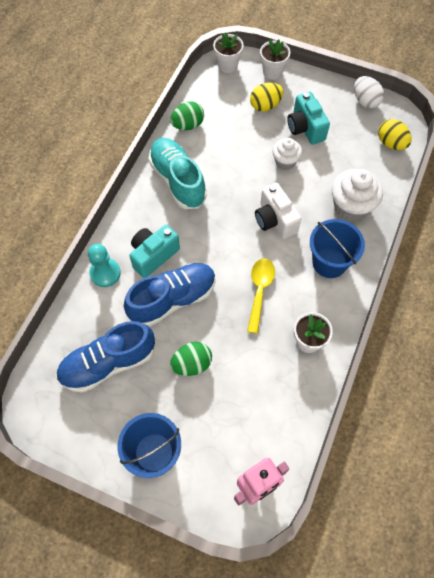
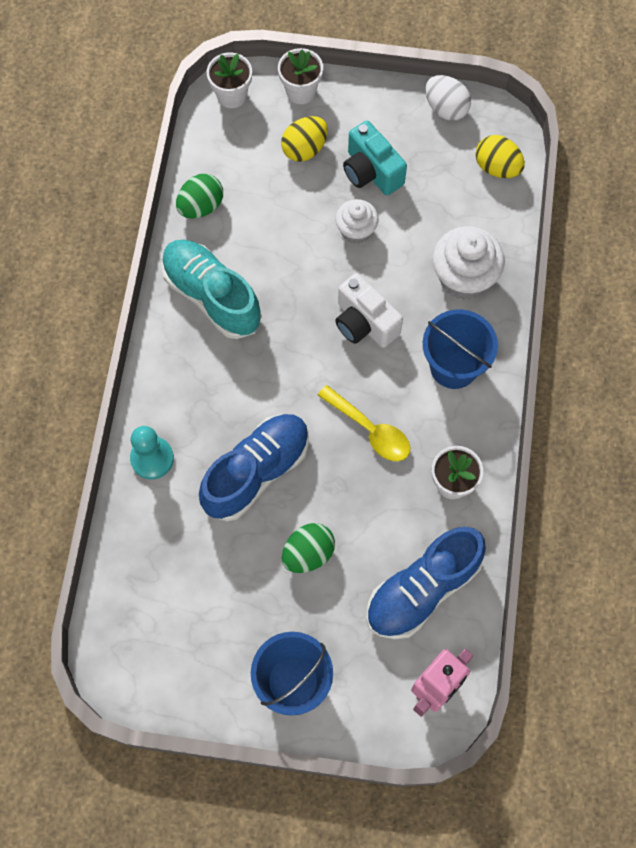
camera: 15 degrees left, 5 degrees up
blue shoe [56,321,155,393] -> blue shoe moved to [366,527,486,639]
turquoise camera [129,225,180,278] -> none
yellow spoon [247,258,275,334] -> yellow spoon turned 135 degrees clockwise [318,385,410,461]

